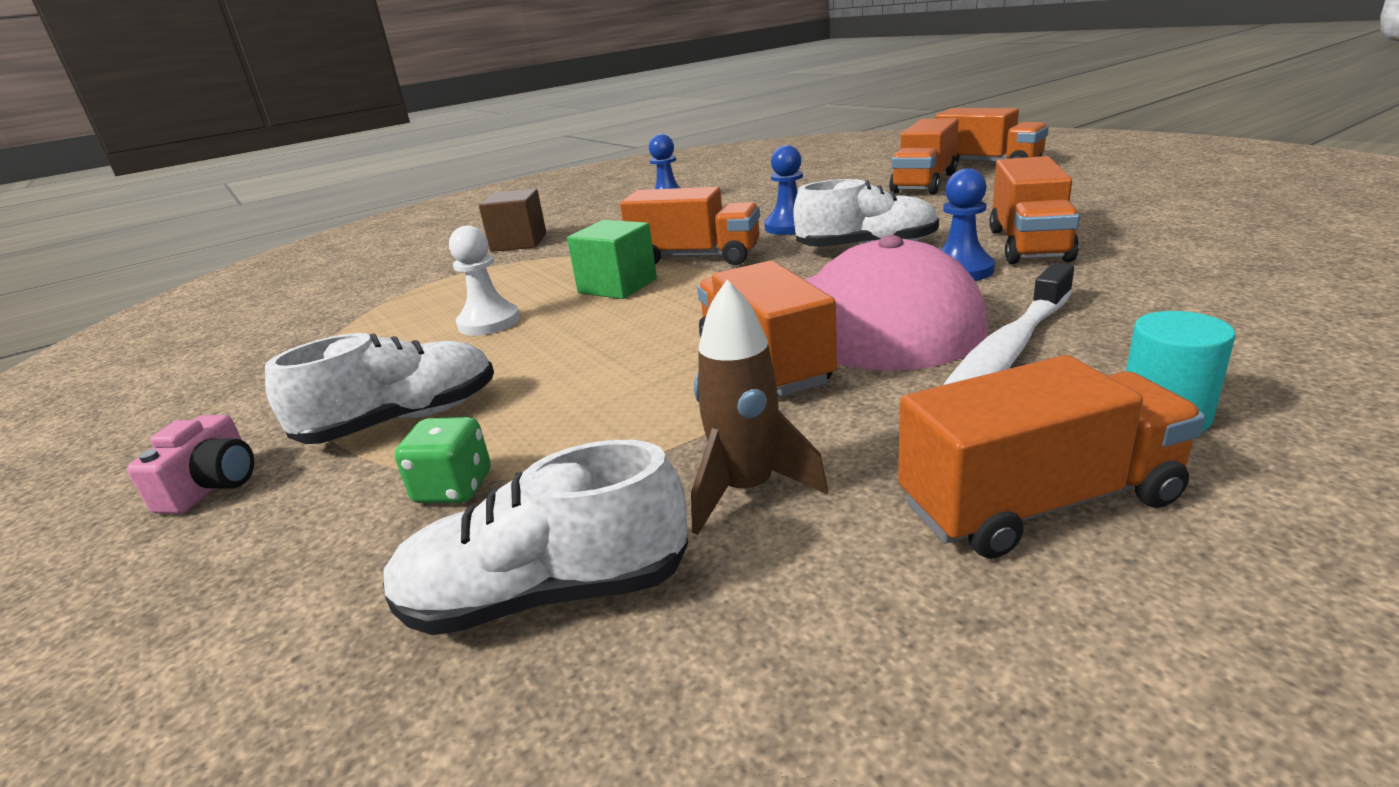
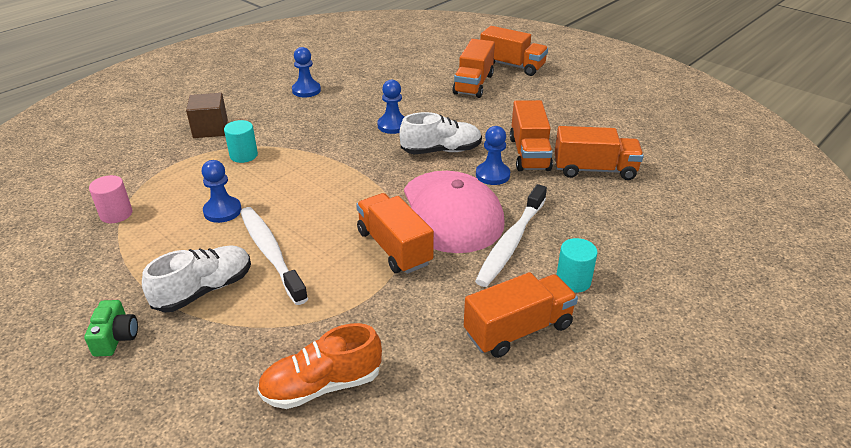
camera: 15 degrees left, 10 degrees up
pink camera [127,415,254,514] -> green camera [84,300,138,357]
white shoe [383,440,688,635] -> orange shoe [257,323,382,409]
green dice [395,417,490,503] -> none
white pawn [449,226,520,336] -> blue pawn [202,160,242,223]
green cube [567,220,657,299] -> none
orange truck [620,187,760,265] -> orange truck moved to [555,126,644,180]
brown rocket [691,280,828,535] -> none
none -> pink cylinder [89,175,132,223]
none -> turquoise cylinder [224,120,258,163]
none -> white toothbrush [240,207,308,305]

